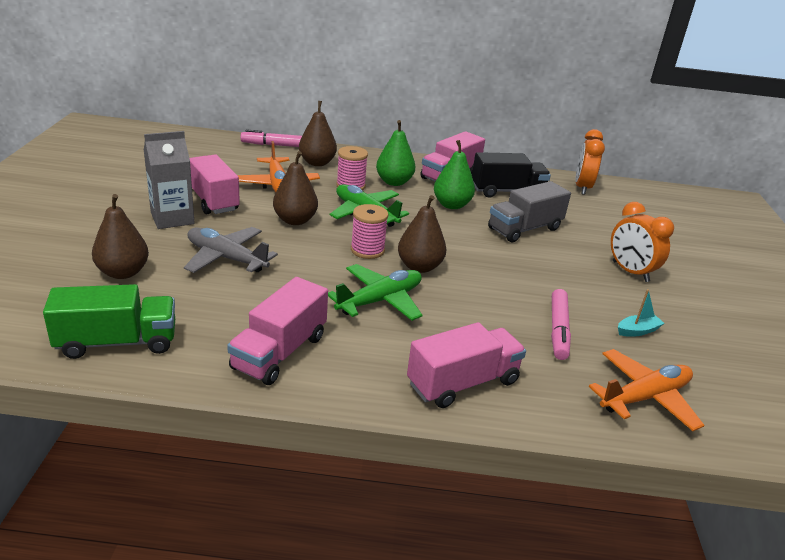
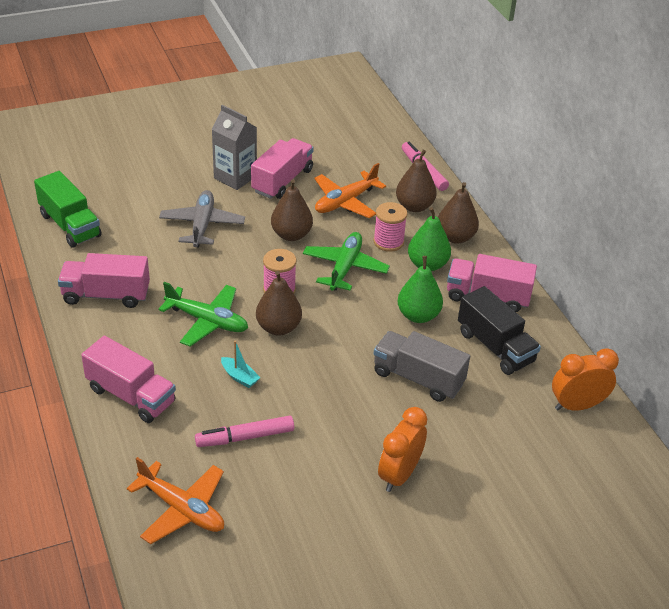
camera: 65 degrees right, 10 degrees up
brown pear [92,194,149,279] -> brown pear moved to [438,182,479,244]
turquoise boat [618,289,665,336] -> turquoise boat moved to [221,341,261,388]

